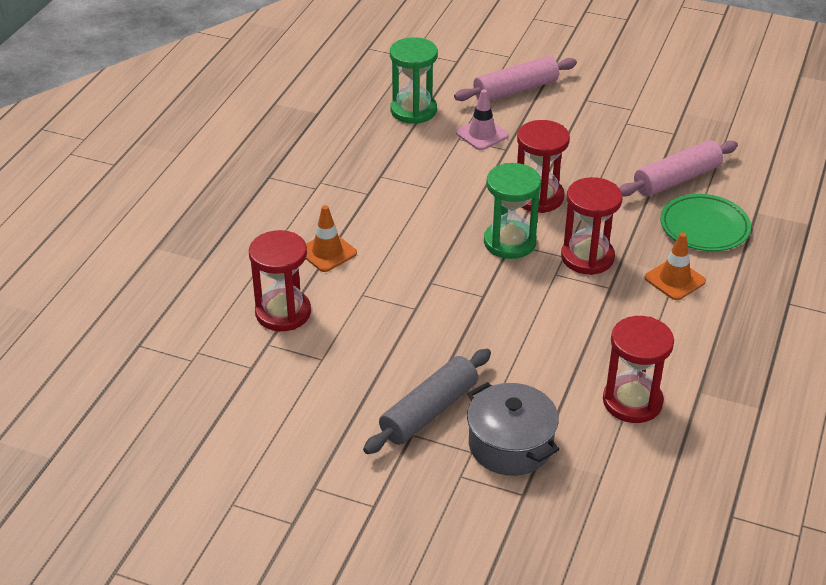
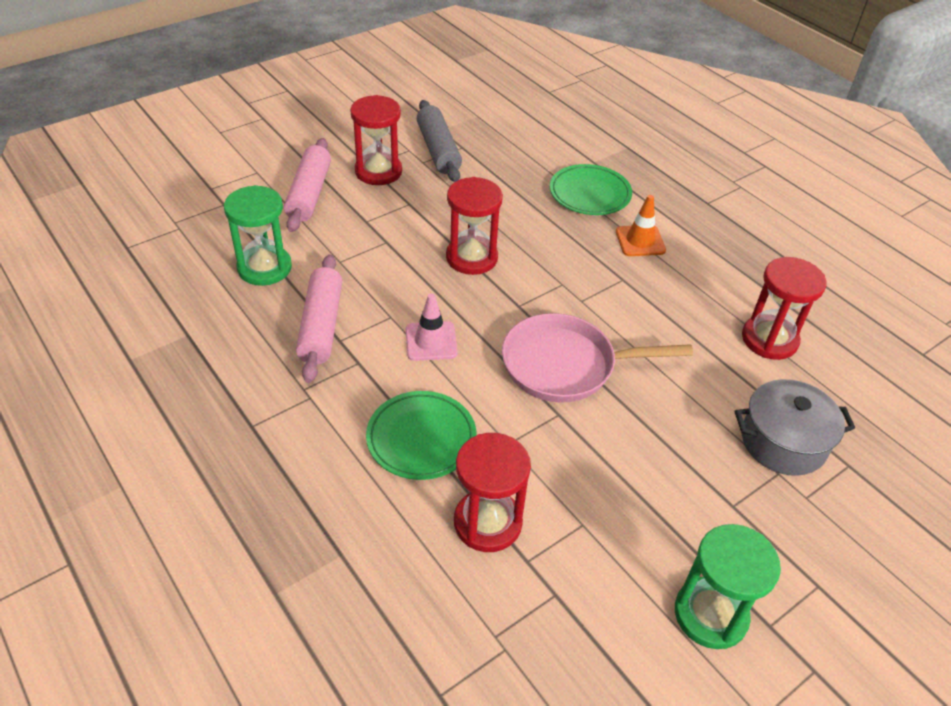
camera: 60 degrees left, 5 degrees up
orange traffic cone [306,205,357,272] -> green plate [366,391,477,480]
grey rolling pin [363,349,491,454] -> grey rolling pin moved to [417,100,462,182]
pink traffic cone [456,89,509,150] -> pink traffic cone moved to [406,294,458,361]
green hourglass [484,163,541,259] -> green hourglass moved to [675,524,781,649]
red hourglass [561,177,623,275] -> red hourglass moved to [350,95,402,185]
pink rolling pin [620,140,738,197] -> pink rolling pin moved to [296,255,342,383]
none -> pink pan [502,313,693,403]

